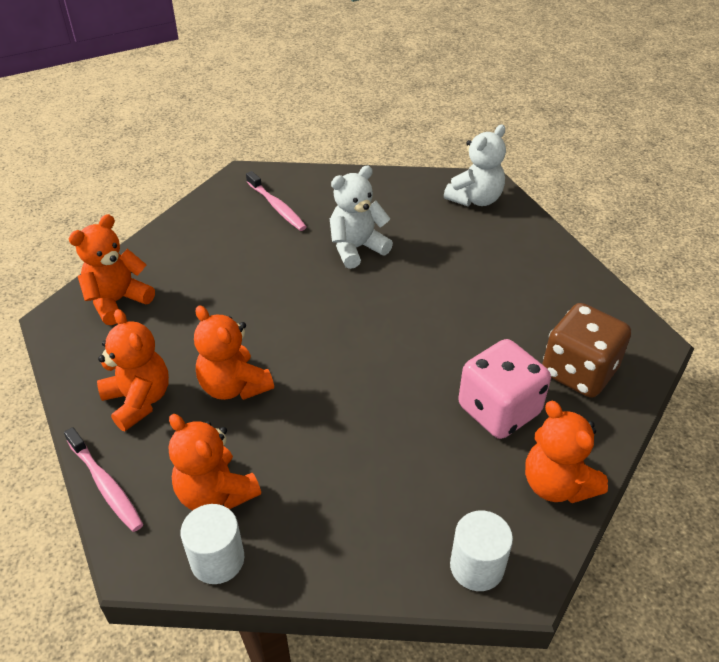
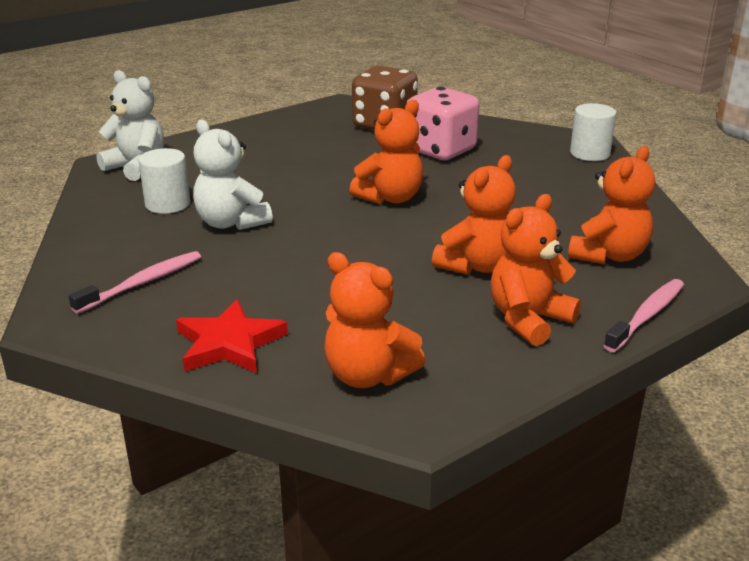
camera: 100 degrees left, 15 degrees down
white cylinder [181,504,244,584] -> white cylinder moved to [138,148,190,214]
orange teddy bear [525,401,608,503] -> orange teddy bear moved to [349,100,423,204]
none -> red star [176,299,288,373]

